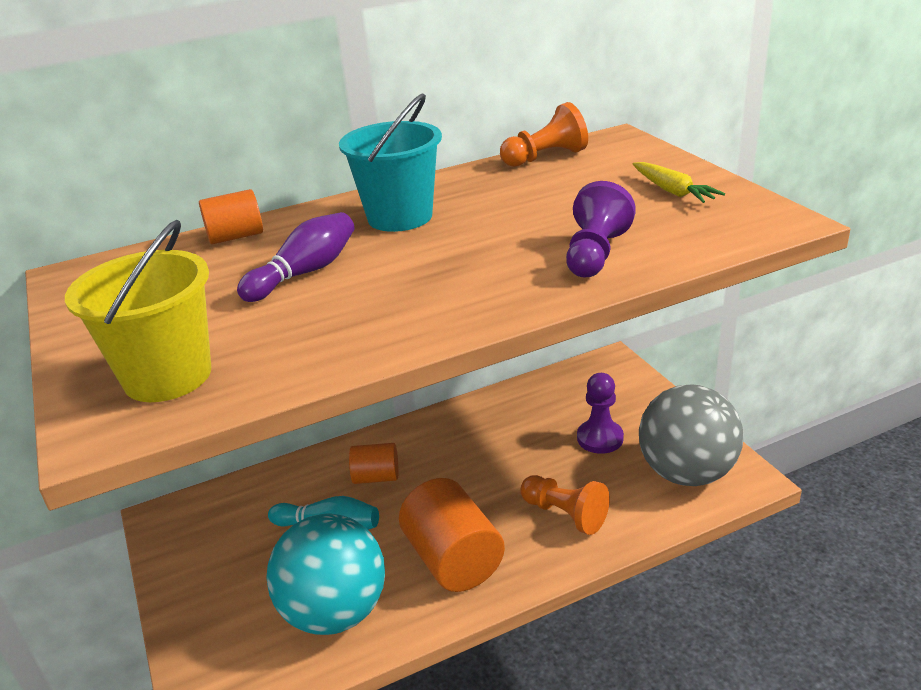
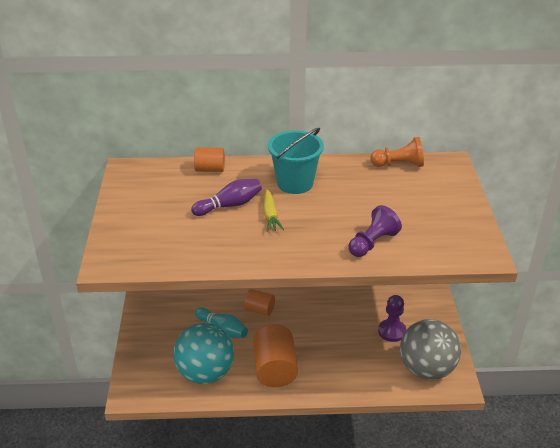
camera: 20 degrees right, 5 degrees up
yellow bucket [65,220,211,402] -> none
orange pawn [520,475,610,535] -> none
yellow carrot [633,162,725,203] -> yellow carrot moved to [263,189,284,232]

